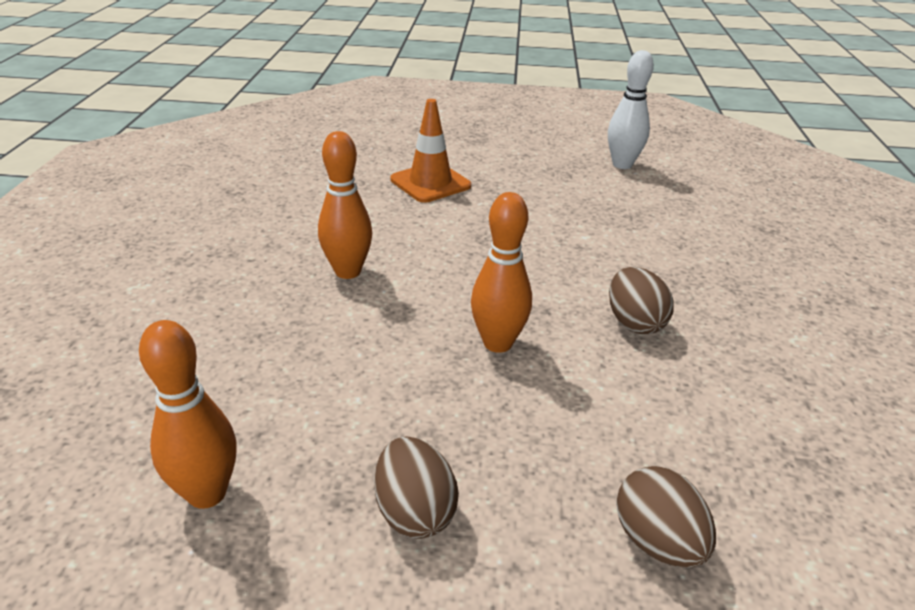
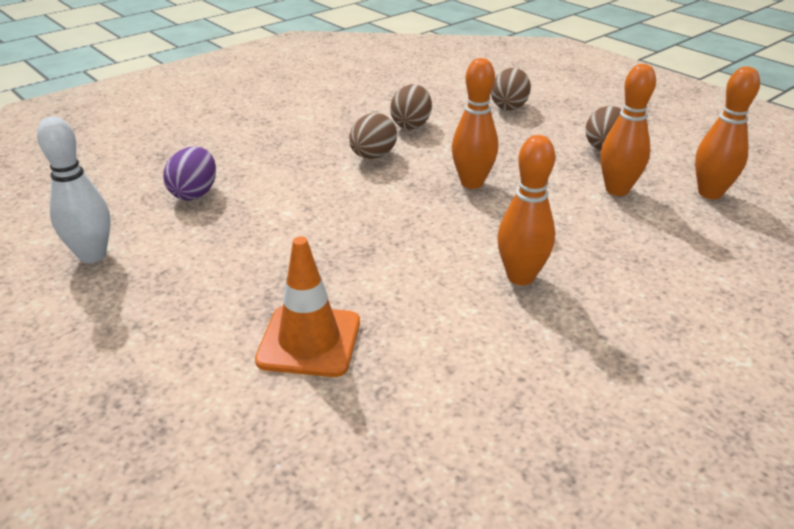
camera: 135 degrees left, 0 degrees up
none -> purple egg [163,147,216,200]
none -> brown egg [390,84,432,129]
none -> orange bowling pin [601,64,656,196]

